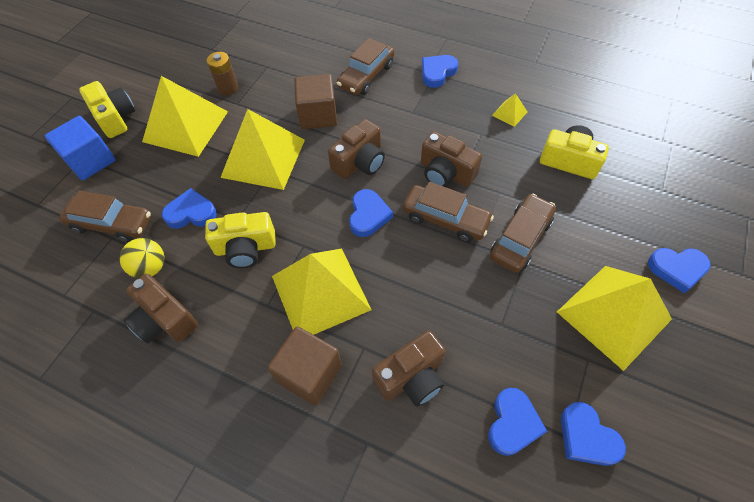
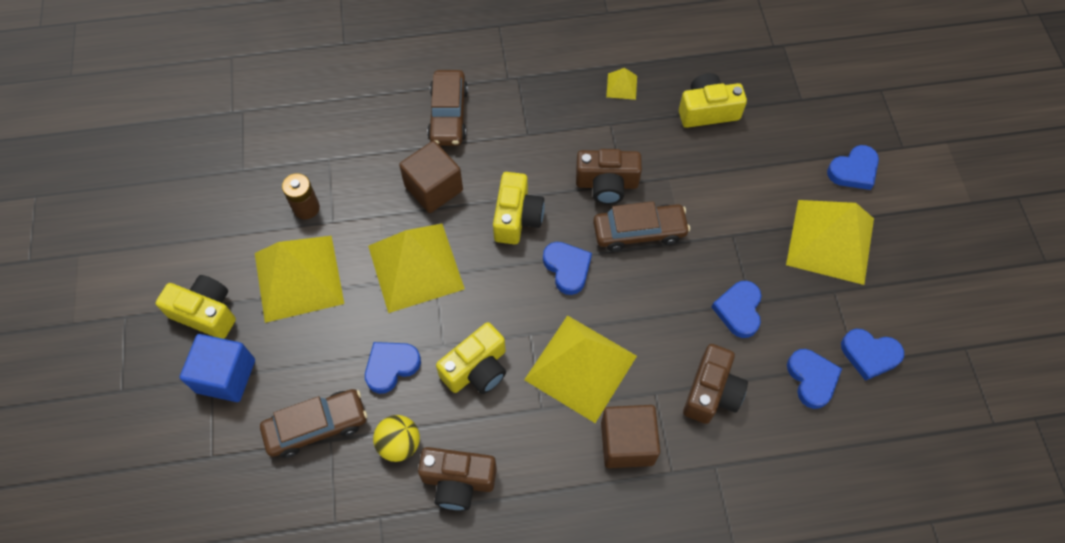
camera: 35 degrees left, 5 degrees up
brown camera [328,119,385,179] -> yellow camera [493,172,545,245]
blue heart [422,55,458,88] -> blue heart moved to [712,281,762,338]
brown car [490,194,556,273] -> none

